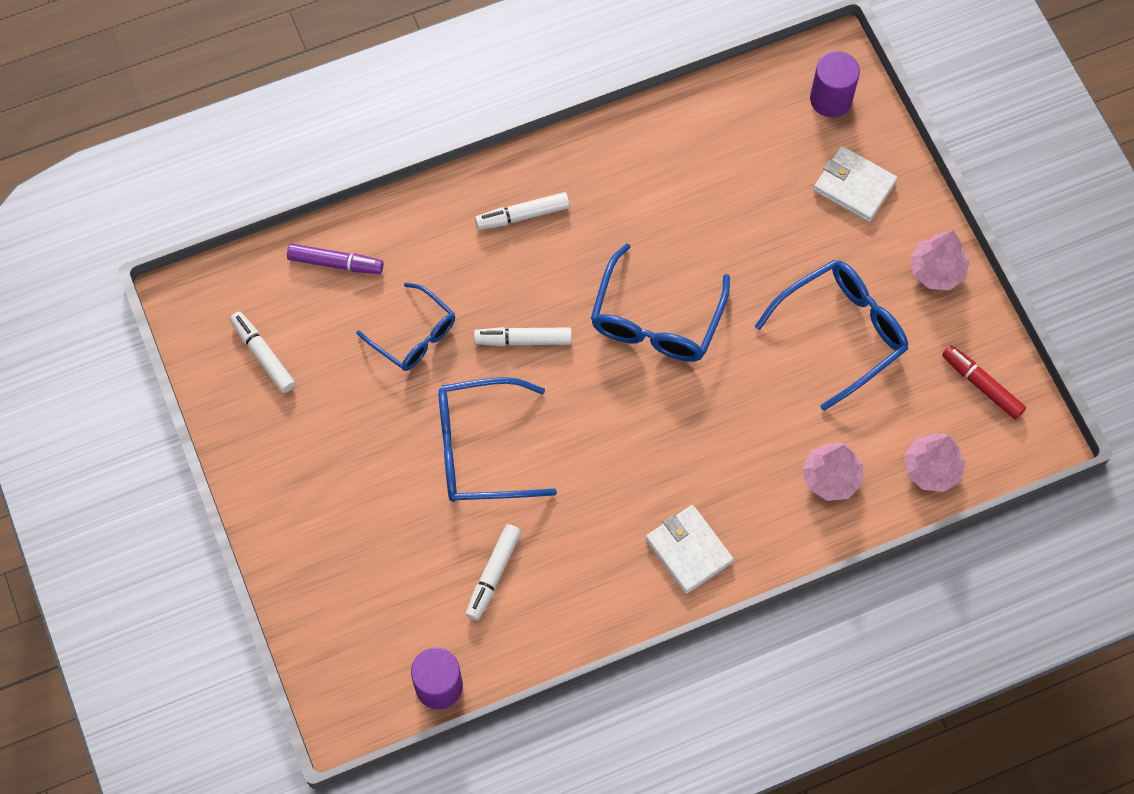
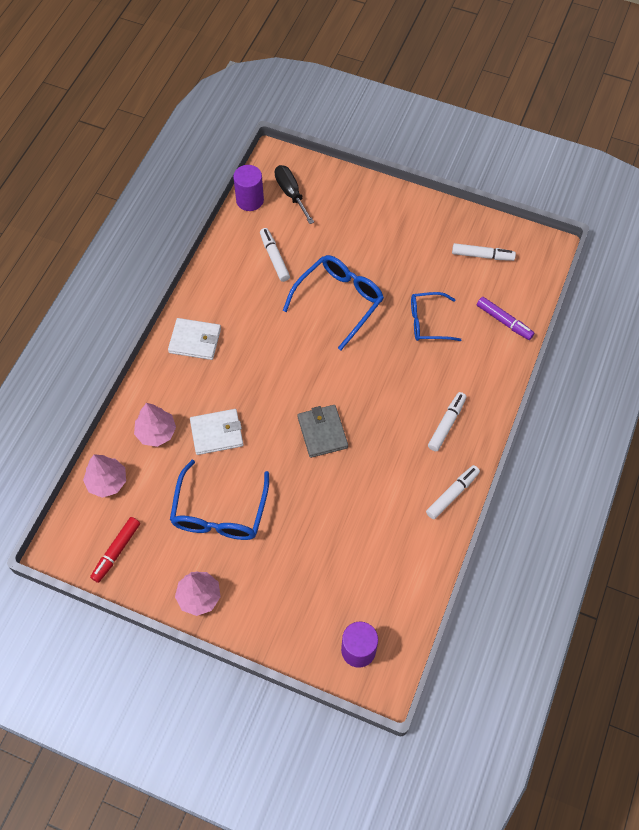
camera: 135 degrees right, 5 degrees down
purple marker [287,244,383,274] -> purple marker turned 105 degrees counterclockwise [477,297,534,340]
white marker [474,327,572,346] -> white marker moved to [426,465,480,519]
blue glasses [591,243,730,362] -> grey wallet [297,405,348,458]
white wallet [813,146,898,222] -> white wallet moved to [190,409,243,455]
red marker [942,345,1026,420] -> red marker turned 120 degrees clockwise [90,517,140,583]
none -> black screwdriver [275,165,314,224]

